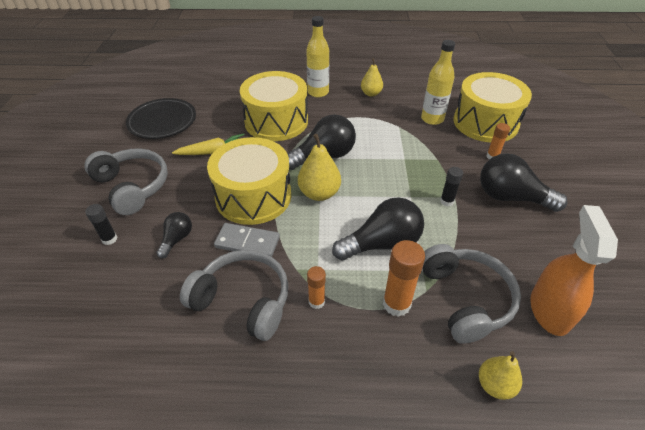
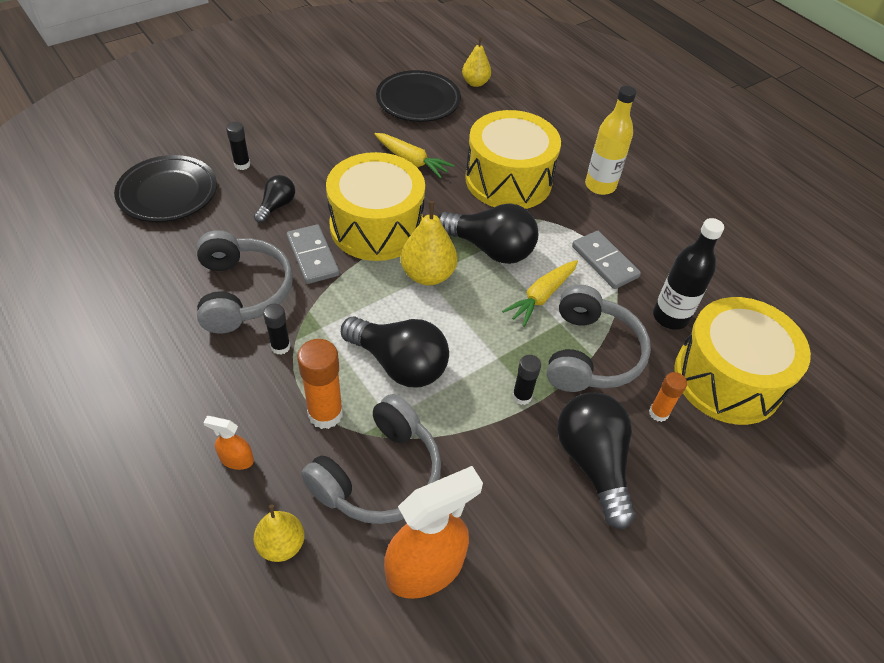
camera: 50 degrees right, 5 degrees up
grey headphones [84,148,168,215] -> grey headphones moved to [547,285,651,392]
black light bulb [156,212,192,259] -> black light bulb turned 45 degrees counterclockwise [254,175,295,223]
orange glue stick [307,266,326,309] -> black glue stick [263,304,291,355]
yellow pear [361,58,383,97] -> yellow pear moved to [462,37,491,87]
yellow bottle [421,40,455,125] -> black bottle [653,218,724,330]
none -> black plate [114,155,217,222]
none -> orange spray bottle [203,416,254,470]
none -> yellow carrot [502,260,578,327]
none -> grey domino [572,231,641,289]

